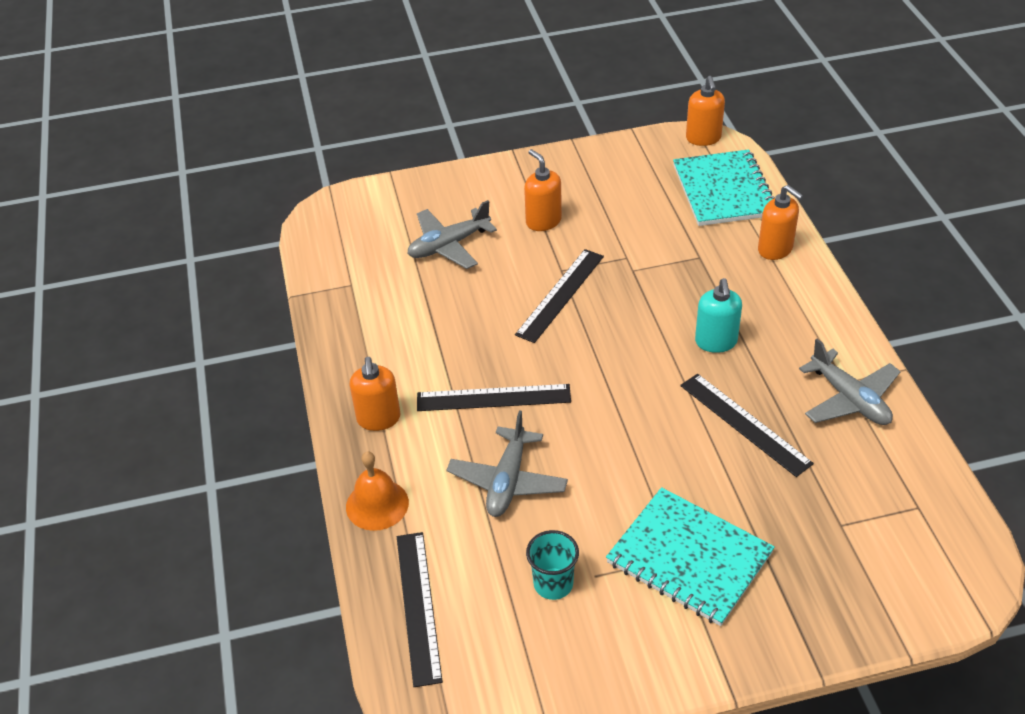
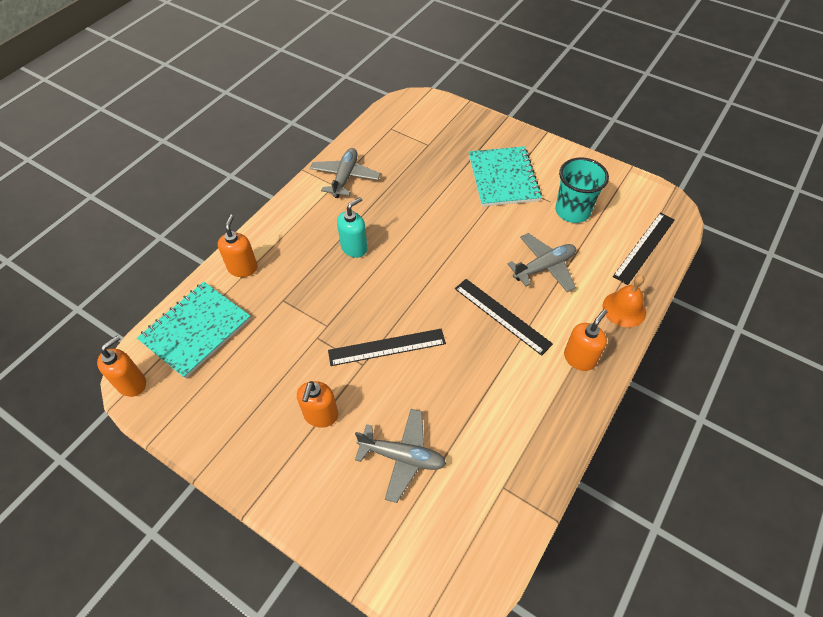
camera: 135 degrees left, 10 degrees up
turquoise cup [526,530,579,600] -> turquoise cup [555,158,609,223], size x1.56
black ruler [680,374,814,477] -> none

